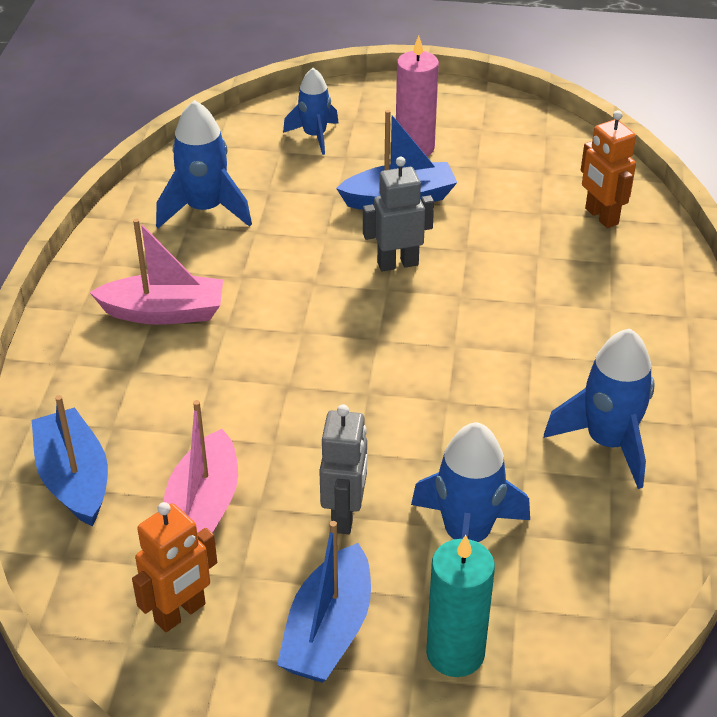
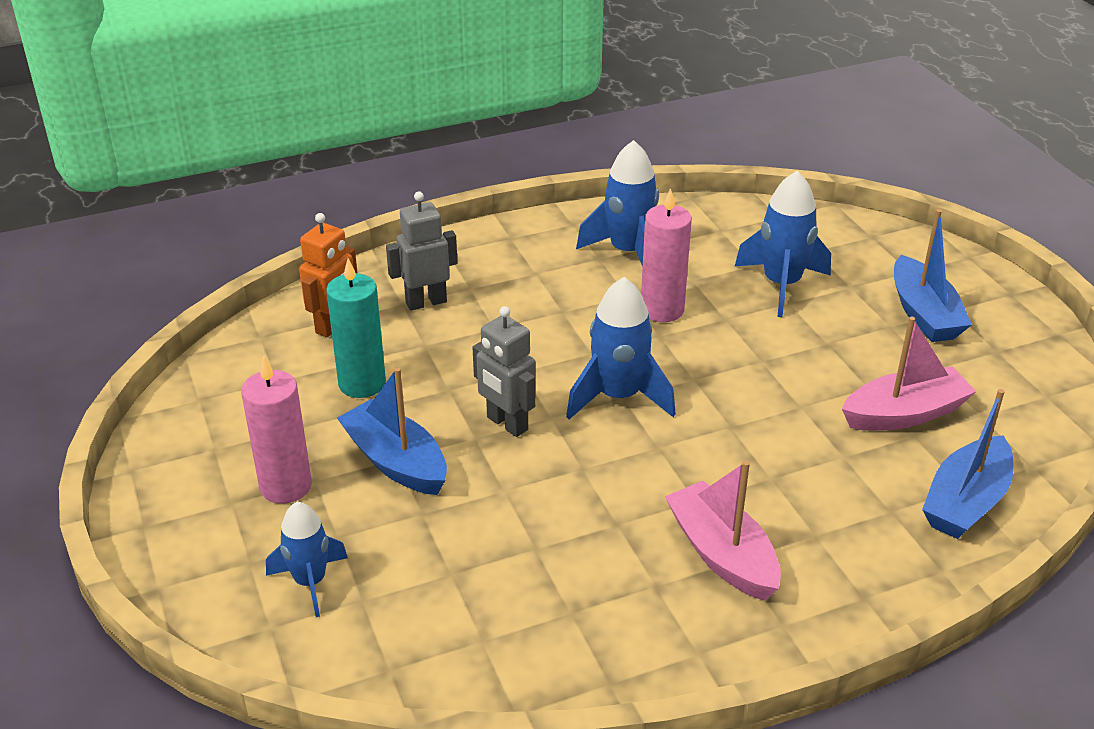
camera: 120 degrees left, 5 degrees down
orange robot [132,502,217,632] -> none
blue rocket [156,100,252,228] -> blue rocket moved to [566,277,675,419]
blue boat [277,521,371,683] -> blue boat turned 90 degrees clockwise [894,209,972,342]
grey robot [319,404,367,534] -> grey robot moved to [386,191,458,311]
turquoise candle [426,535,495,677] -> turquoise candle moved to [326,258,386,398]
none -> pink candle [641,188,692,322]

